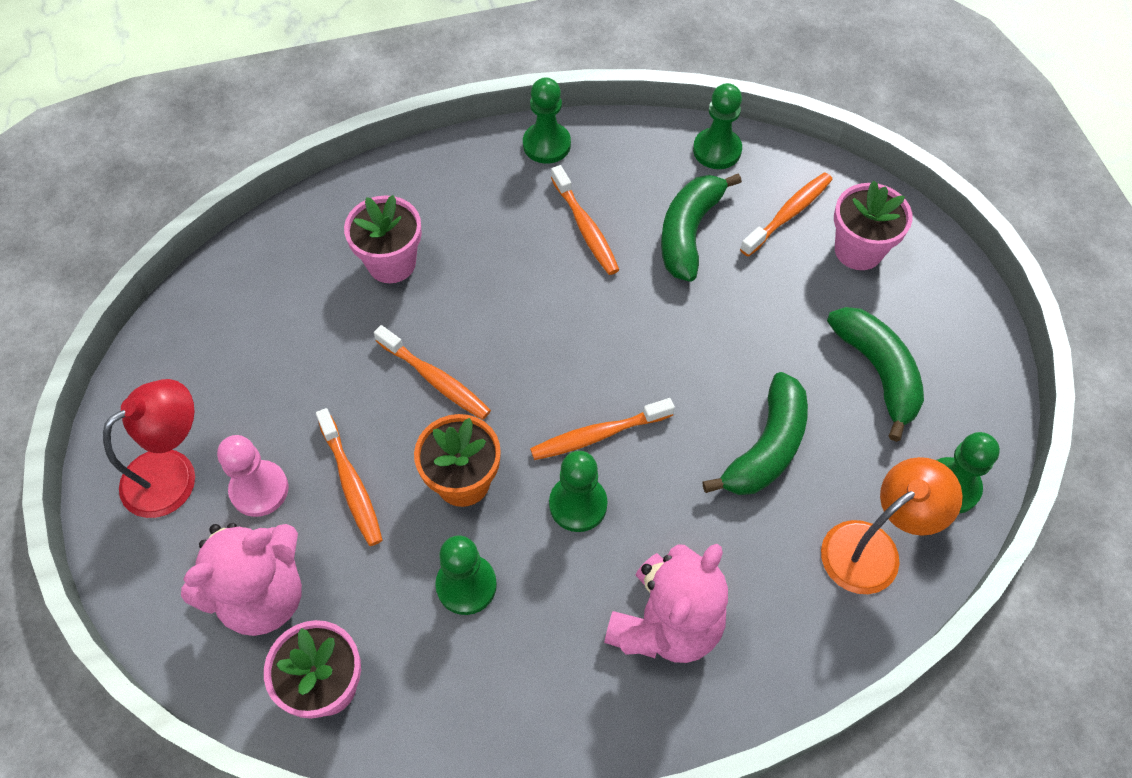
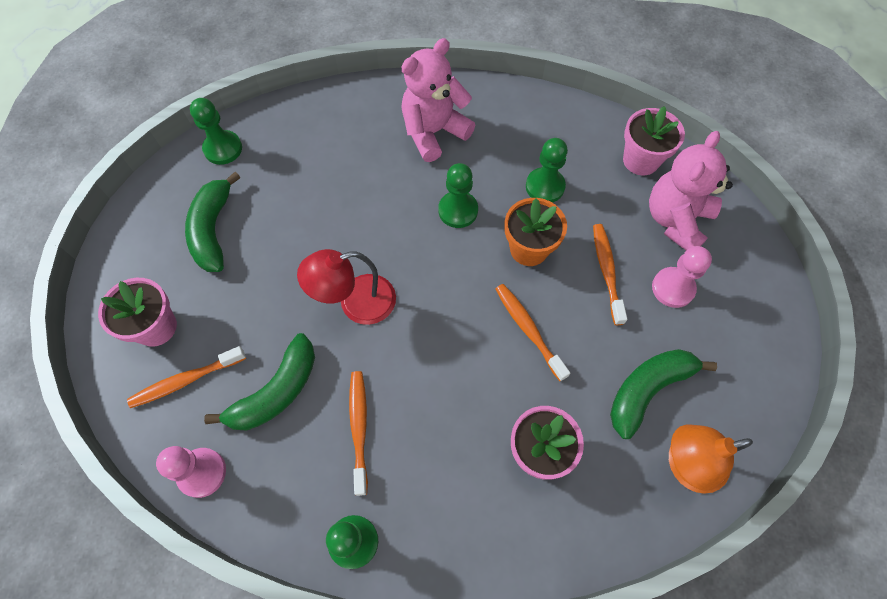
camera: 160 degrees left, 5 degrees up
red lamp [103,379,195,518] -> red lamp moved to [297,249,396,325]
pink teddy bear [181,523,302,636] -> pink teddy bear turned 45 degrees counterclockwise [649,131,733,250]
orange toothbrush [530,398,675,460] -> none
green pawn [693,83,742,169] -> pink pawn [156,446,226,498]
green banana [702,372,808,495] -> green banana moved to [610,349,717,439]
orange lamp [821,457,963,594] -> orange lamp moved to [669,425,753,494]

